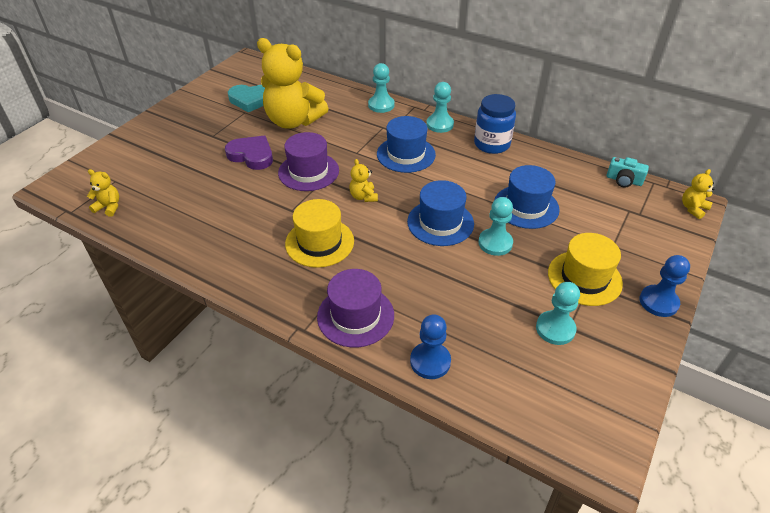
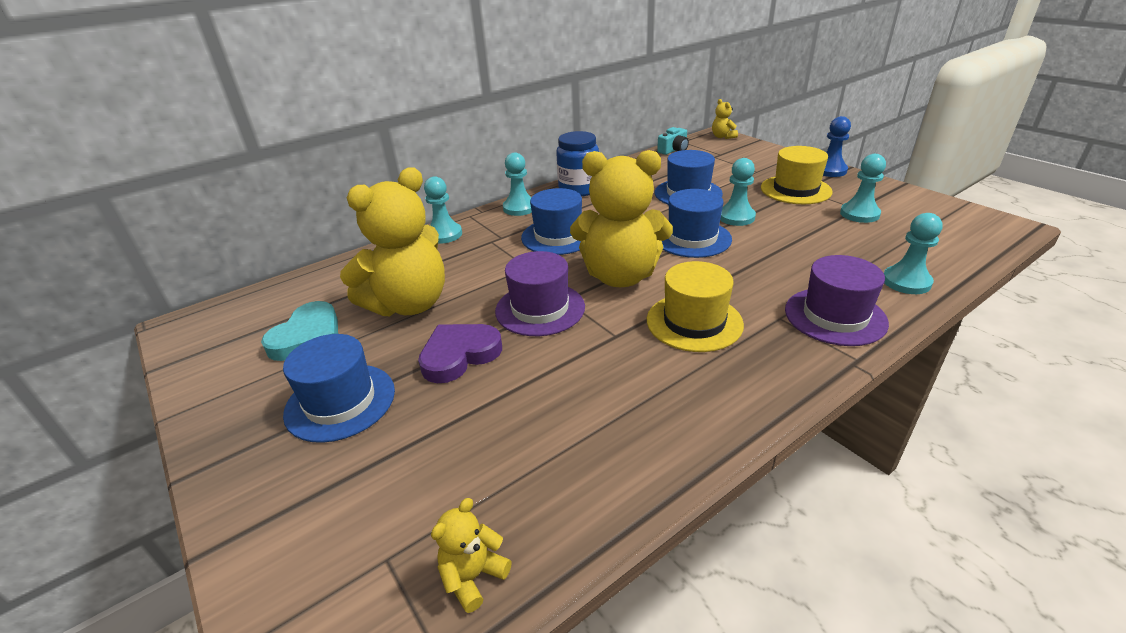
camera: 65 degrees left, 10 degrees down
yellow teddy bear [349,159,378,202] -> yellow teddy bear [570,150,673,287], size x2.42
blue pawn [410,314,451,379] -> turquoise pawn [884,213,943,294]
none -> blue hat [283,334,395,443]

